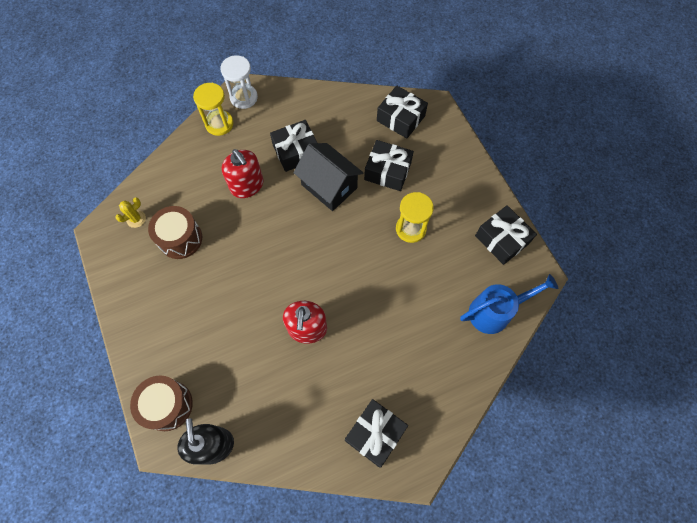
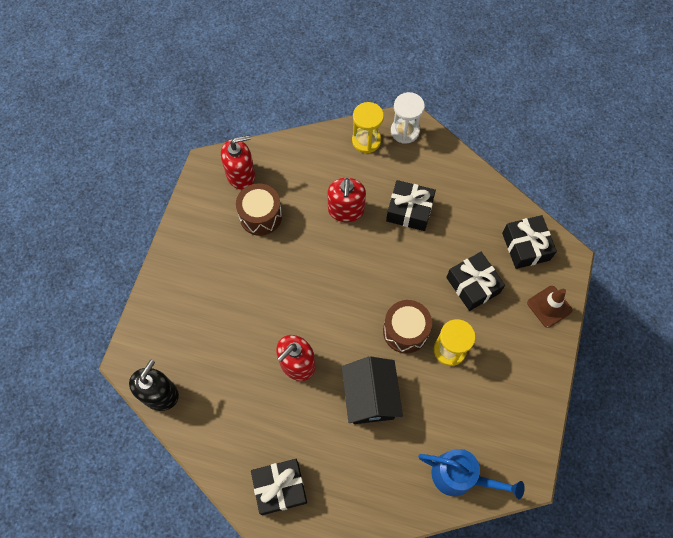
camera: 40 degrees right, 0 degrees up
yellow cactus [115,197,146,228] -> red soap dispenser [221,135,255,190]
brown drum [130,376,193,431] -> brown drum moved to [383,300,432,354]
black house [293,143,363,211] -> black house moved to [342,356,403,424]
black gift [475,205,537,265] -> none
none -> brown traffic cone [527,286,572,328]

